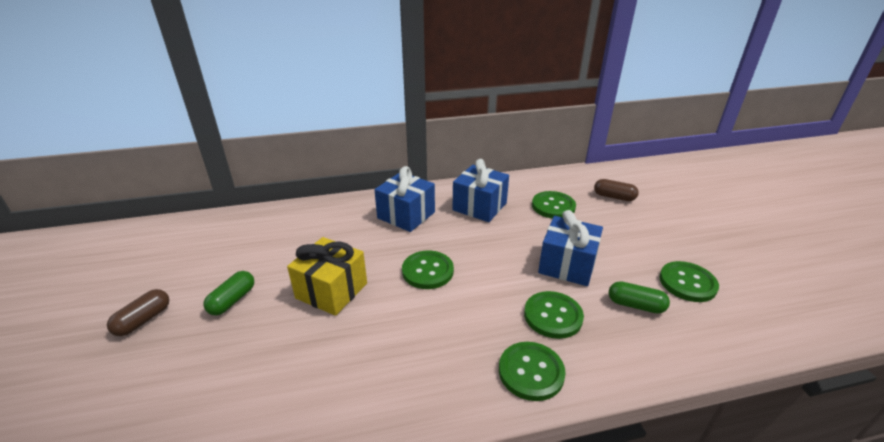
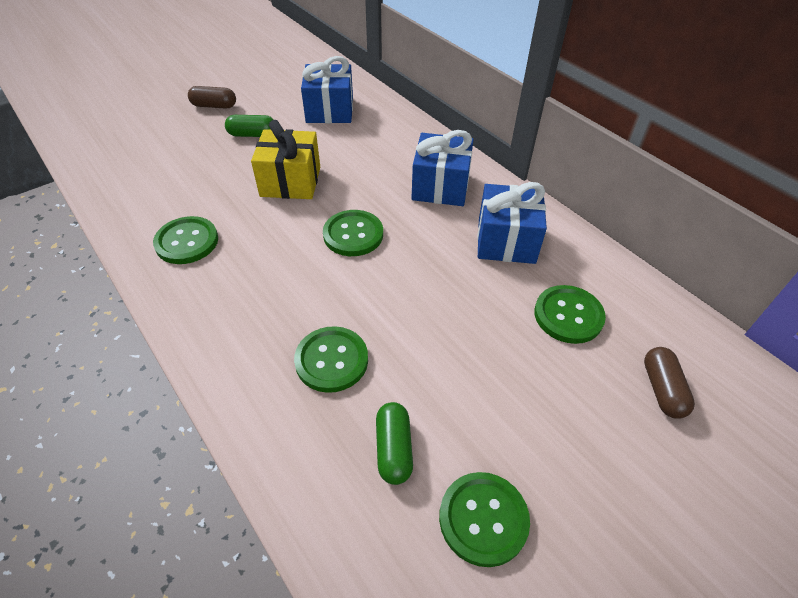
camera: 65 degrees right, 15 degrees up
green button [499,342,566,401] -> green button moved to [153,216,218,264]
blue gift [538,210,603,286] -> blue gift moved to [301,56,353,123]

